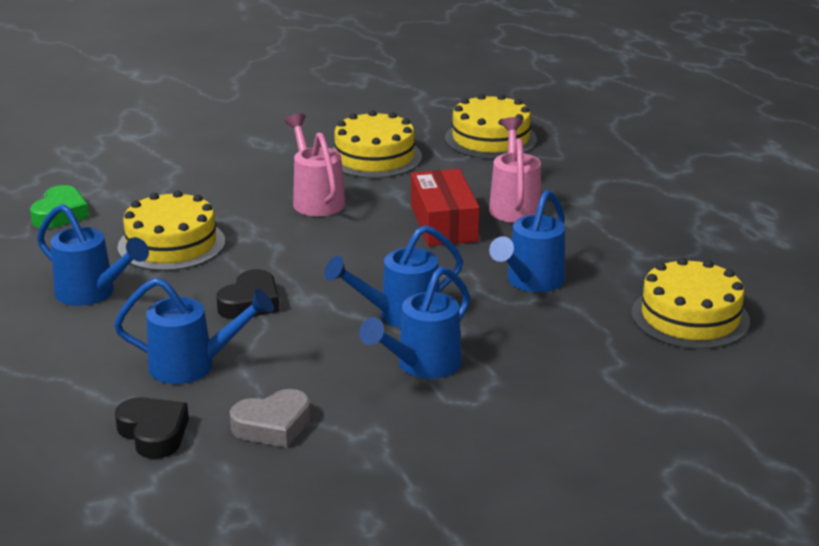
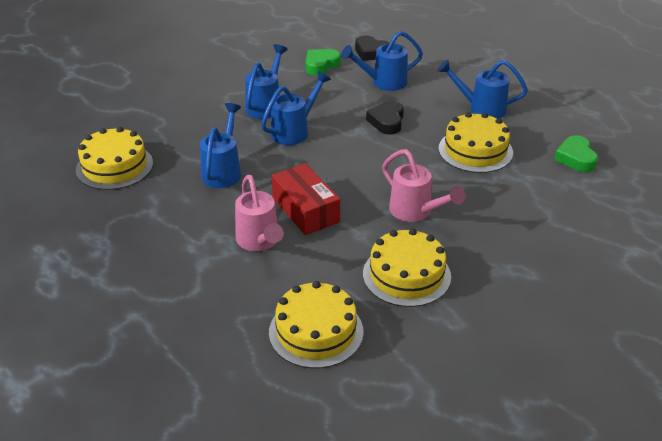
camera: 160 degrees right, 10 degrees up
grey heart [230,389,311,448] -> green heart [306,49,341,75]

